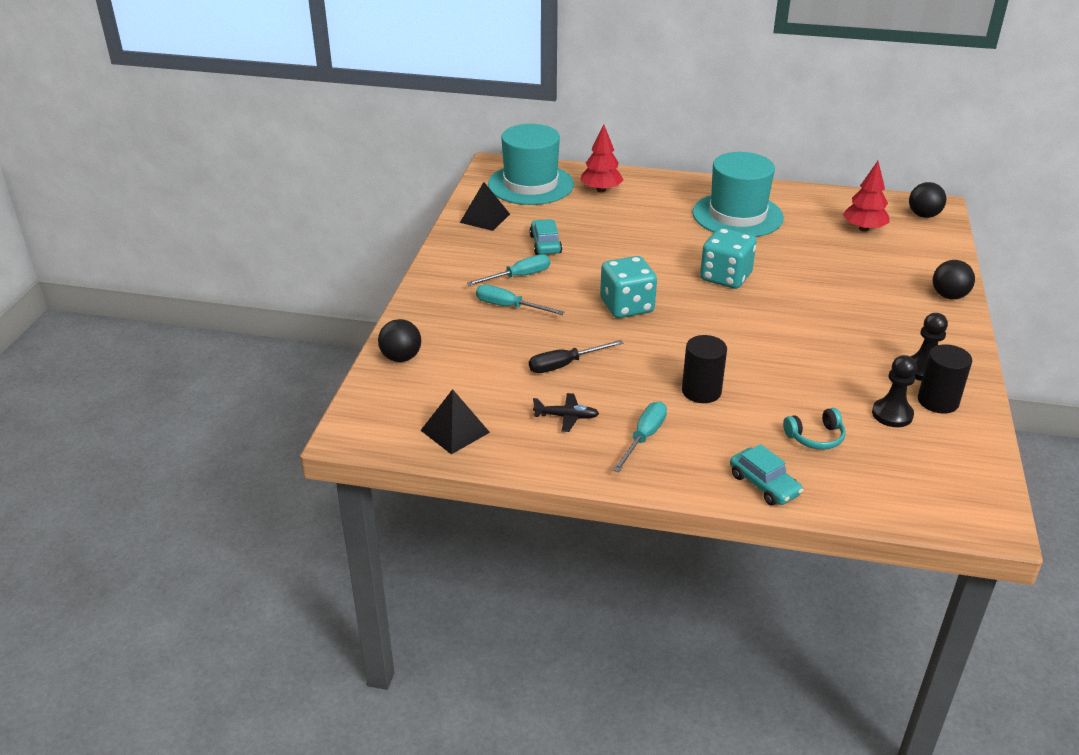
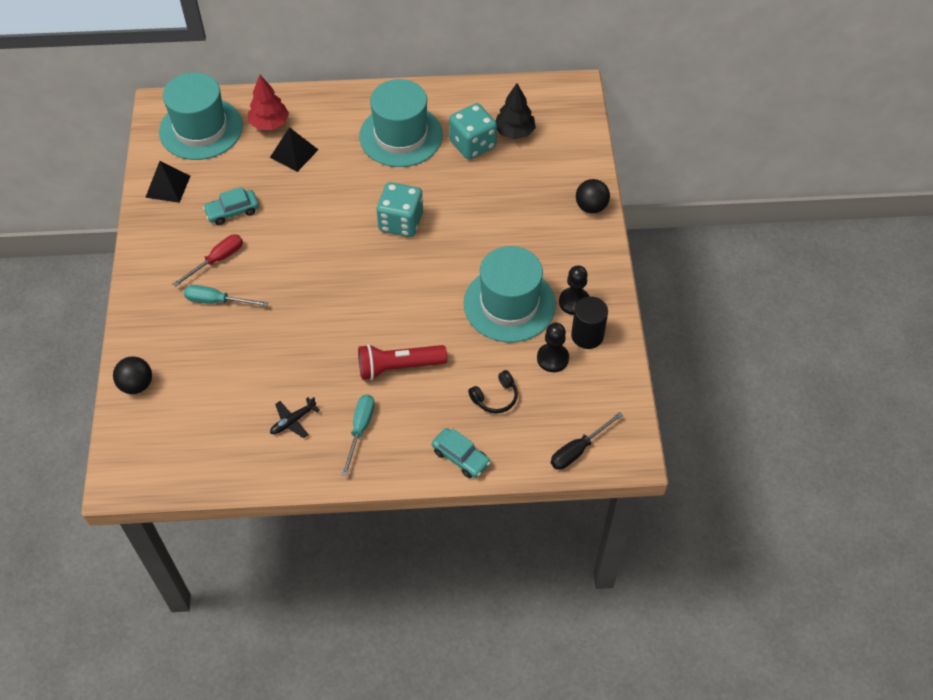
camera: 15 degrees left, 20 degrees up
black pyramid [421,389,490,454] -> black pyramid moved to [270,127,318,172]
turquoise screwdriver [466,254,550,286] -> red screwdriver [173,235,243,287]
turquoise car [529,219,562,255] -> turquoise car turned 90 degrees counterclockwise [203,187,259,225]
black screwdriver [529,340,624,373] -> black screwdriver moved to [551,412,623,470]
black plane [533,393,599,432] -> black plane turned 150 degrees clockwise [270,397,320,438]
turquoise dice [600,256,657,318] -> turquoise dice moved to [449,103,497,160]
black cylinder [682,335,727,403] -> red flashlight [358,344,447,380]
turquoise headphones [783,408,846,450] -> black headphones [468,370,518,413]
red tree [843,161,890,231] -> black tree [495,83,536,139]
black ball [909,182,946,218] -> none
none -> turquoise hat [464,246,556,343]

